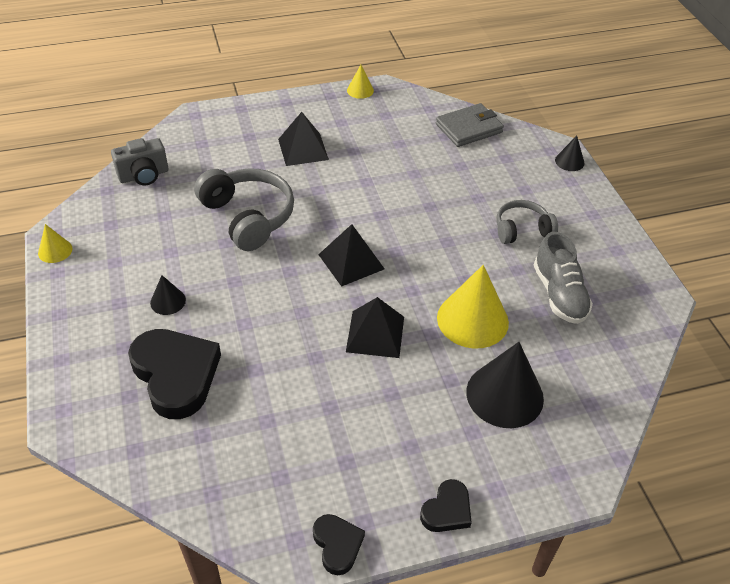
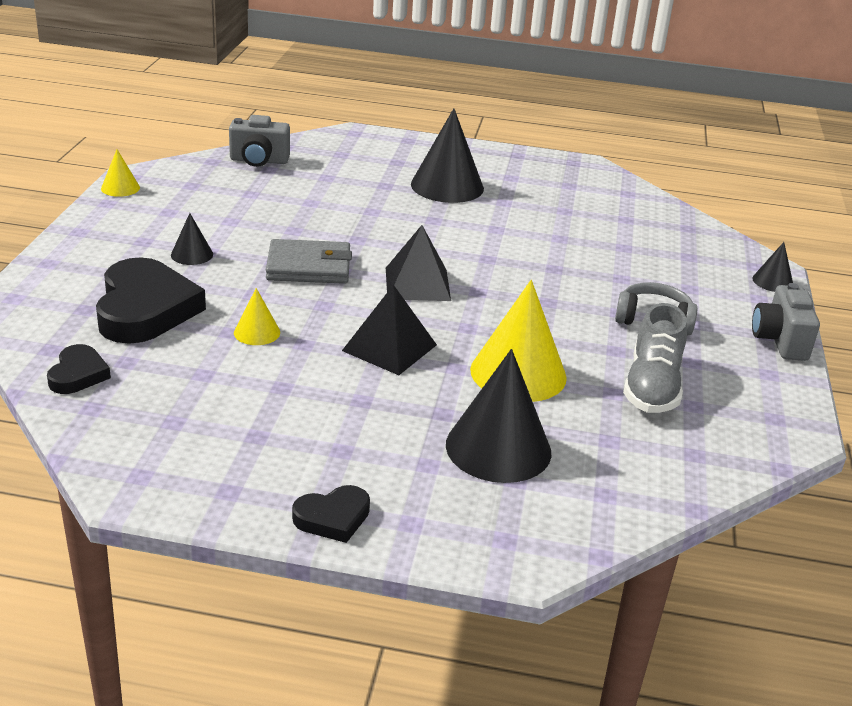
camera: 25 degrees right, 15 degrees down
grey headphones [194,168,294,251] -> none
black pyramid [278,112,329,166] -> black cone [411,108,484,203]
black heart [313,514,365,575] -> black heart moved to [47,344,111,394]
yellow cone [347,65,374,99] -> yellow cone moved to [234,288,280,345]
grey wallet [436,103,504,147] -> grey wallet moved to [266,239,352,284]
none -> grey camera [752,283,820,361]

